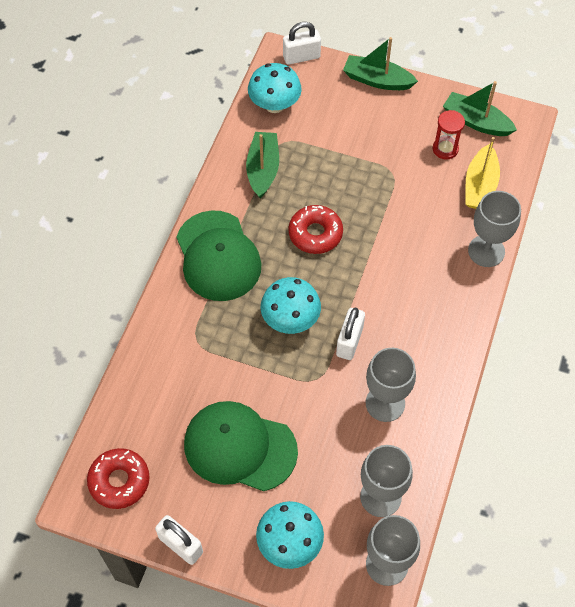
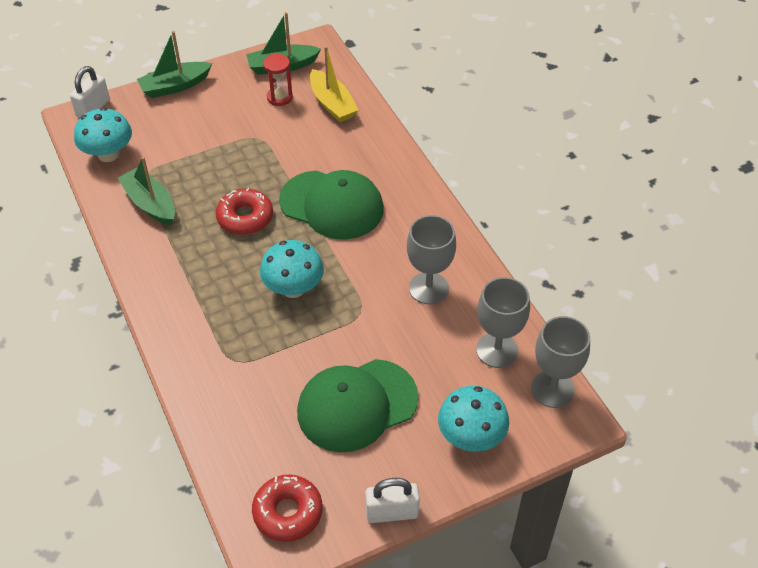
camera: 45 degrees left, 10 degrees down
green cap [176,210,261,301] -> green cap moved to [279,170,384,240]
white padlock [336,307,365,360] -> none
grey goblet [468,191,521,267] -> none

